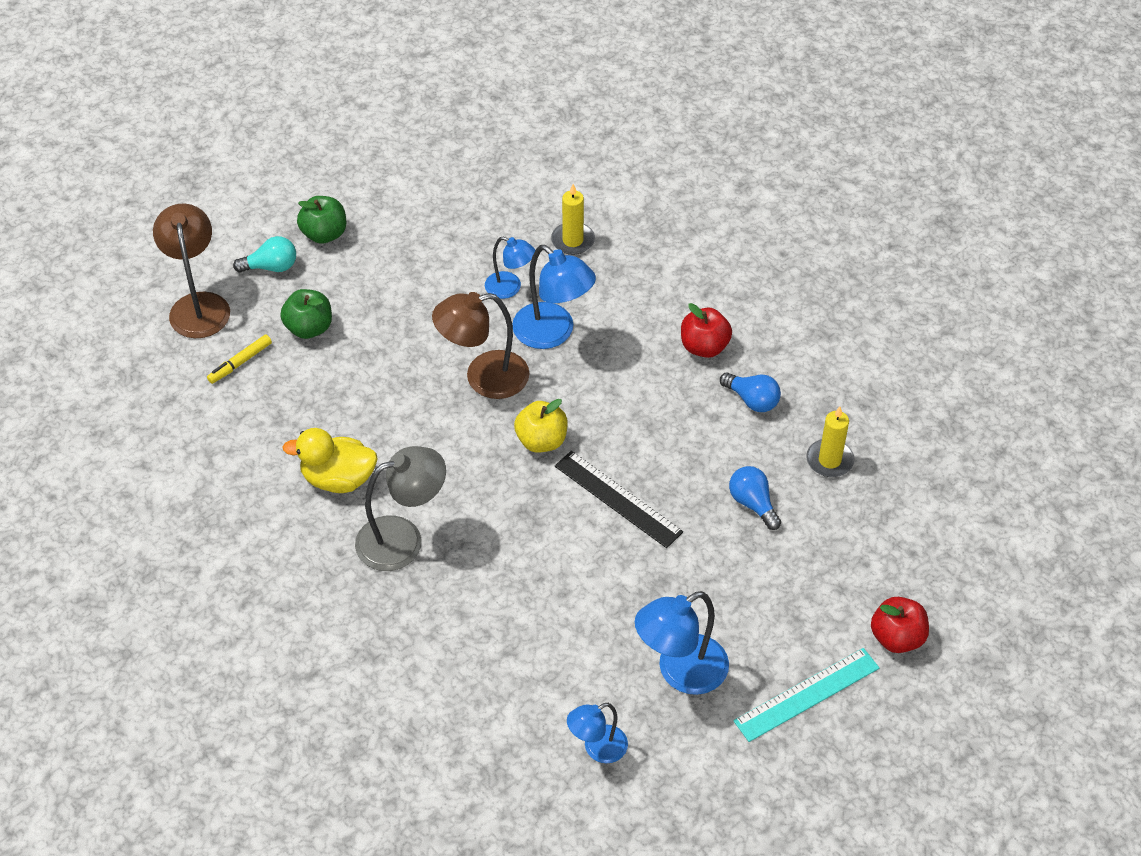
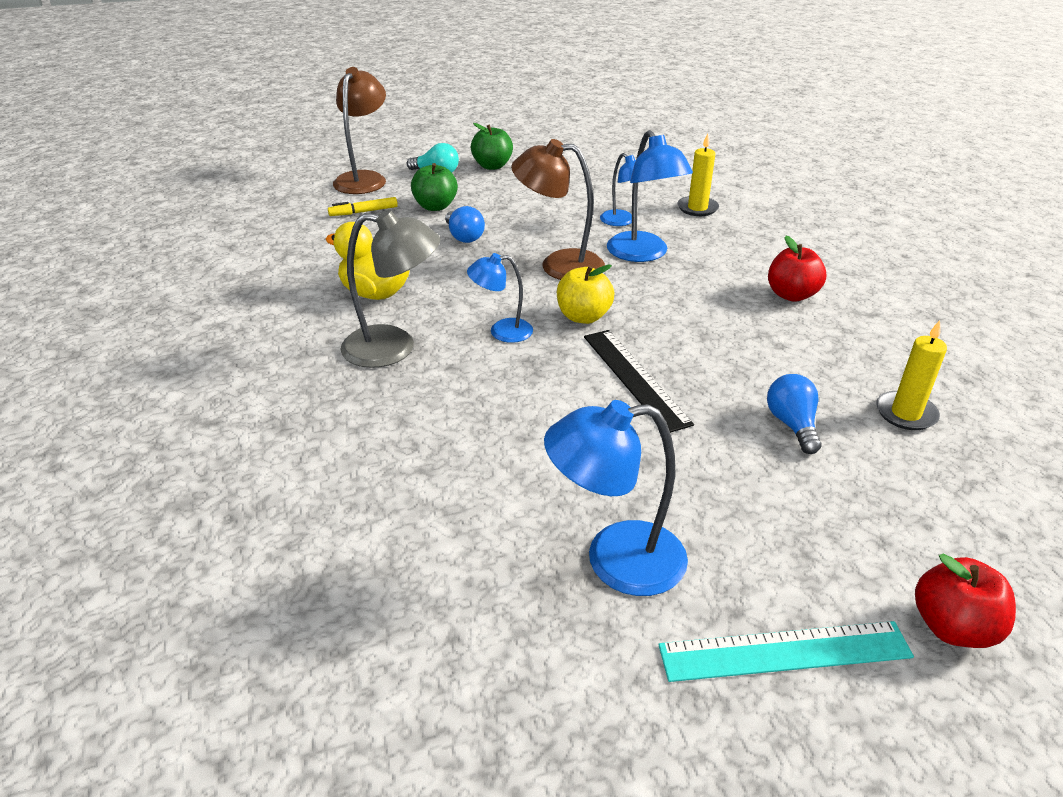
camera: 25 degrees right, 15 degrees down
blue lamp [567,703,628,763] -> blue lamp moved to [467,253,533,343]
blue light bulb [720,372,781,412] -> blue light bulb moved to [445,206,485,243]

